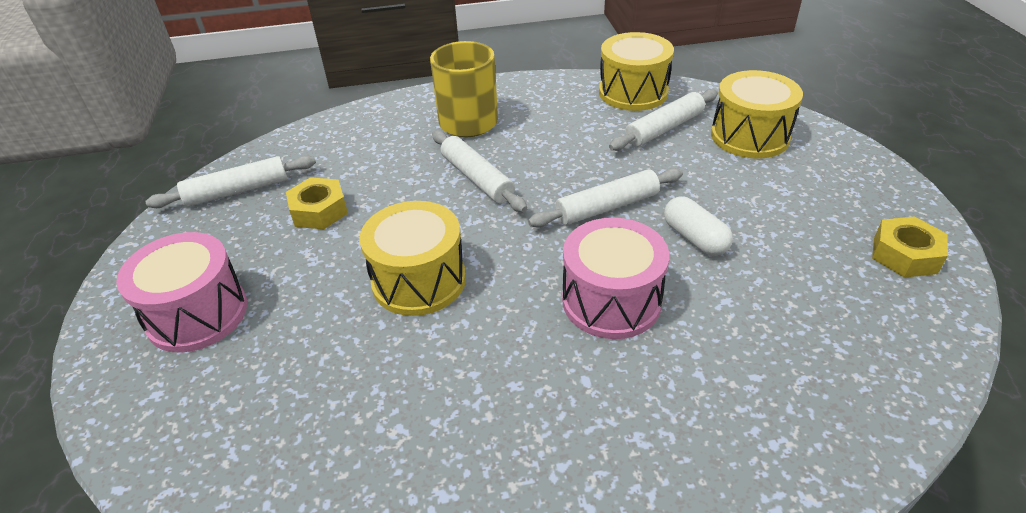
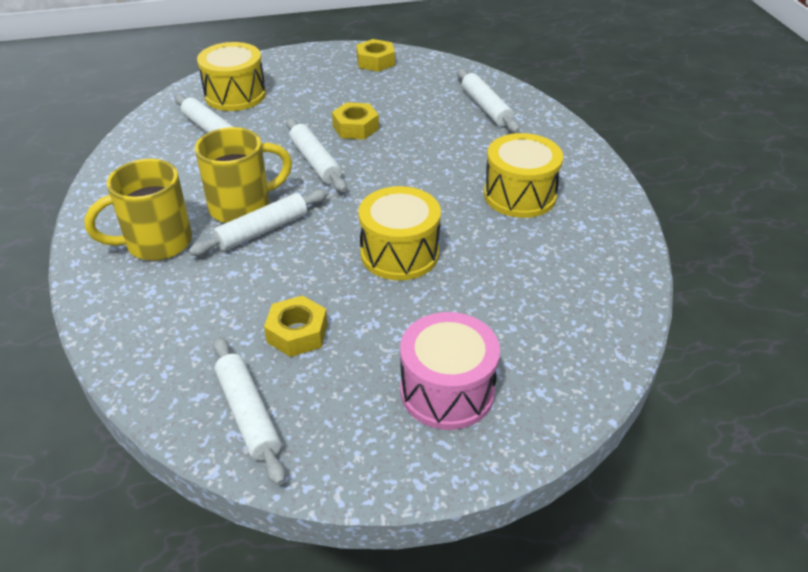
camera: 95 degrees left, 0 degrees up
pink drum [562,218,669,339] -> none
yellow drum [599,32,674,111] -> yellow drum moved to [484,133,563,218]
white capsule [664,196,733,256] -> yellow nut [332,102,379,140]
none -> yellow mug [195,127,292,223]
none -> white rolling pin [457,68,520,133]

